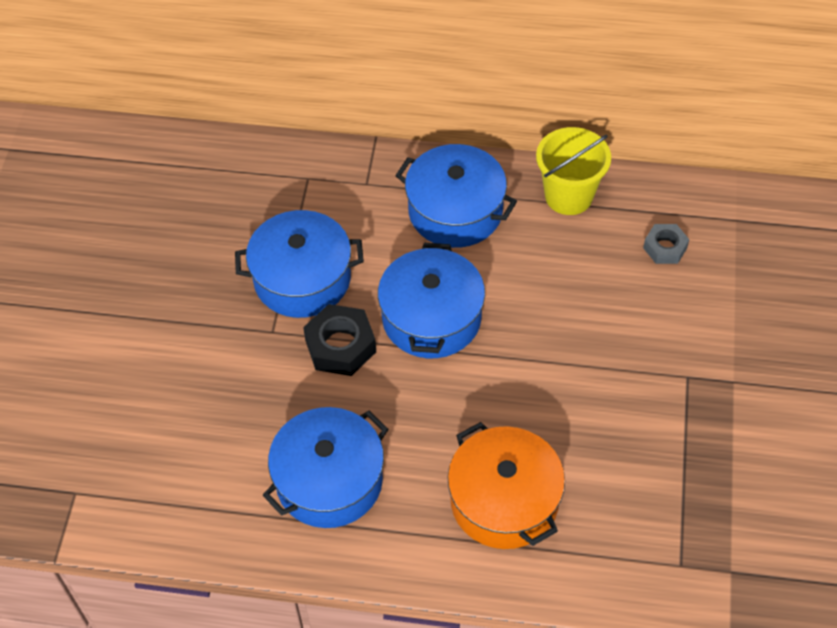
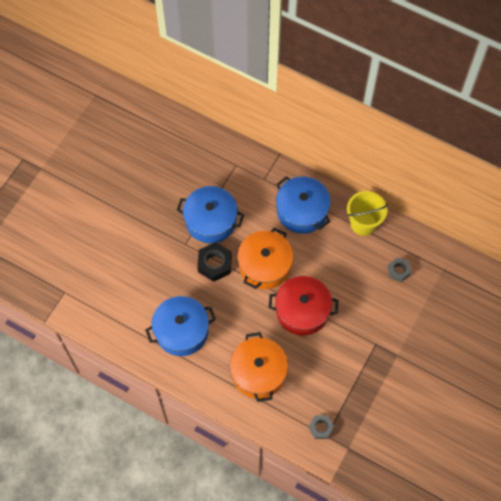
camera: 20 degrees right, 10 degrees up
blue pot [378,243,485,358] -> orange pot [237,228,293,289]
none -> red pot [268,276,338,335]
none -> grey nut [308,415,334,439]

